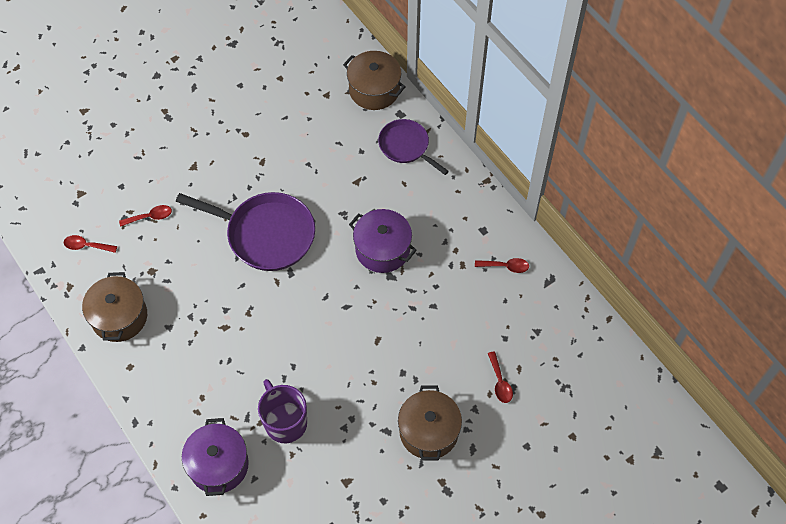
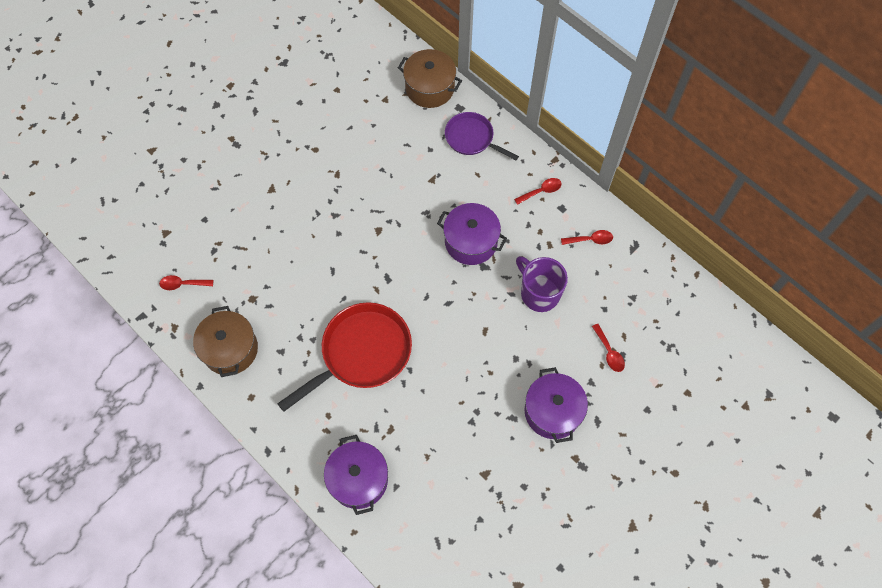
camera: 10 degrees left, 5 degrees up
red spoon [119,205,172,227] -> red spoon moved to [514,178,562,205]
purple pan [176,192,315,271] -> none
purple mug [258,379,307,443] -> purple mug moved to [516,256,568,312]
brown pot [398,386,462,460] -> purple pot [524,367,588,443]
none -> red pan [277,302,412,412]

